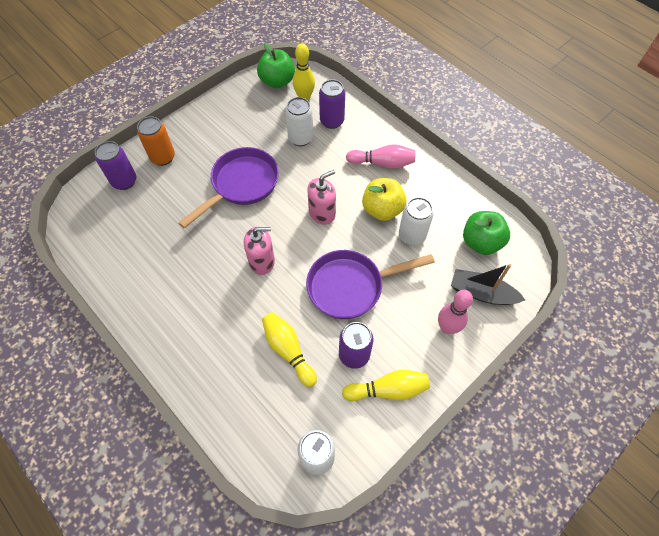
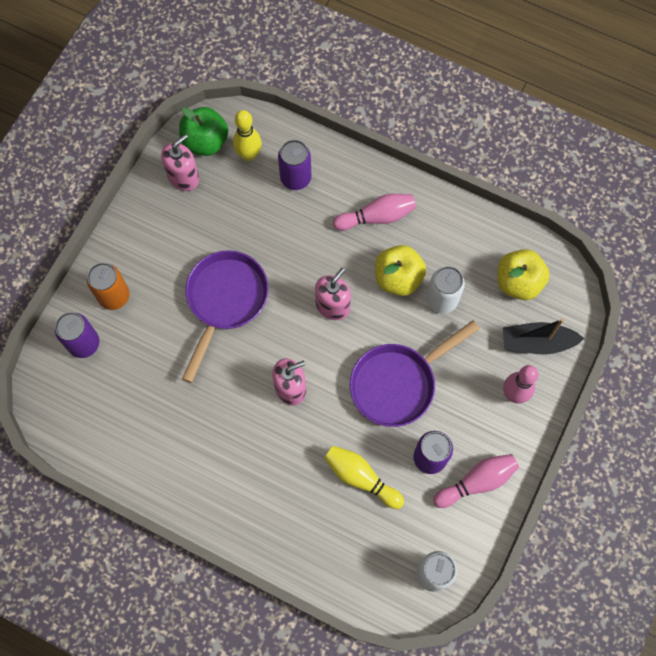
camera: 20 degrees left, 10 degrees up
white can [285,97,313,146] -> none
yellow bowling pin [342,370,430,401] -> pink bowling pin [433,454,519,508]
green apple [463,211,510,255] -> yellow apple [498,249,550,300]
none -> pink soap dispenser [161,134,199,191]

